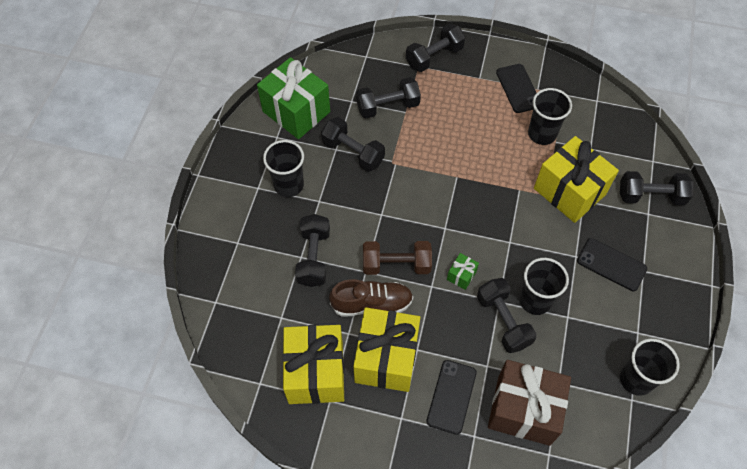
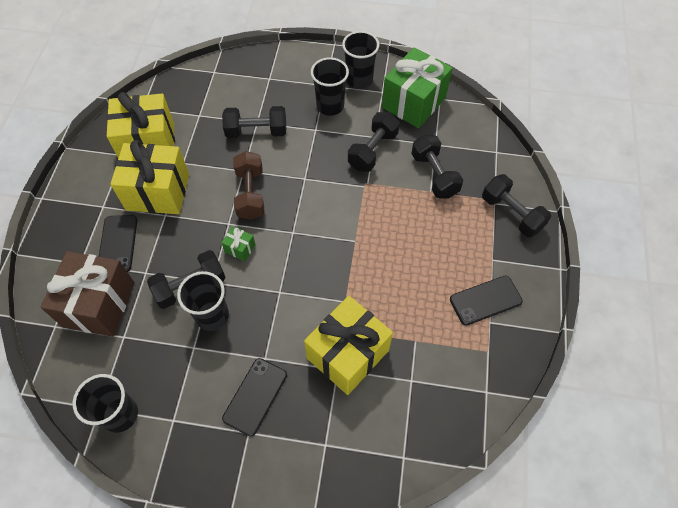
camera: 85 degrees right, 0 degrees up
brown shoe [329,279,413,317] -> none
black phone [426,360,477,435] -> black phone turned 75 degrees clockwise [99,215,137,272]
black cup [528,88,572,145] -> black cup moved to [342,31,379,89]
black dumbbell [620,171,694,205] -> none

